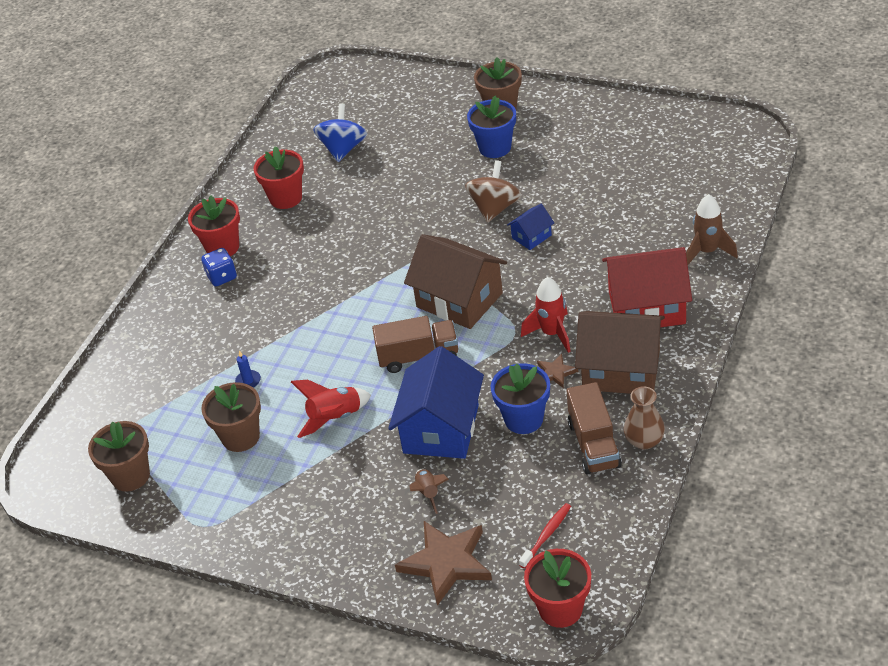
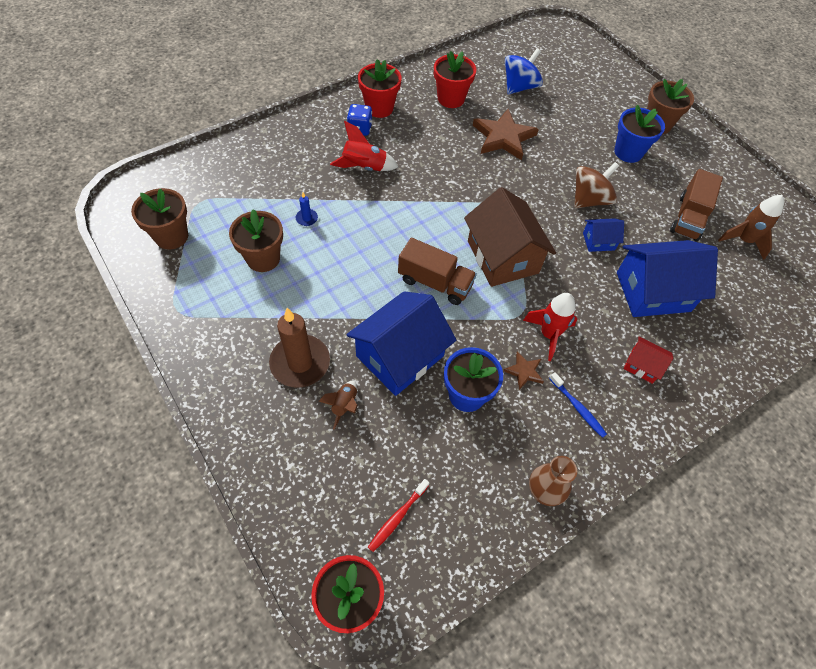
camera: 25 degrees right, 15 degrees up
red rocket [291,380,371,438] -> red rocket moved to [330,121,398,171]
brown star [395,521,492,606] -> brown star moved to [473,109,539,160]
red toothbrush [519,503,571,568] -> red toothbrush turned 150 degrees clockwise [368,479,429,552]
brown truck [566,382,622,475] -> brown truck moved to [670,169,723,242]
brown house [575,311,665,394] -> blue toothbrush [549,372,607,438]
red house [602,247,692,327] -> red house [623,336,673,384], size x0.47
brown rocket [686,194,738,265] -> brown rocket moved to [718,195,784,260]
none -> brown candle [269,308,330,388]
none -> blue house [617,240,718,317]

